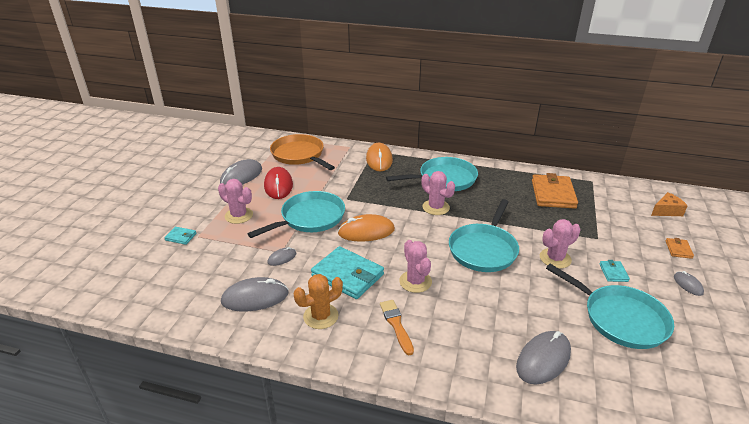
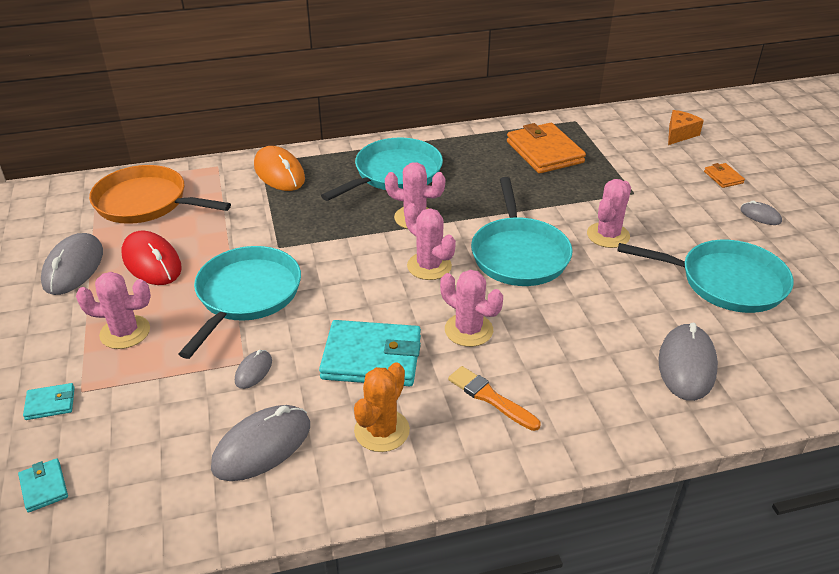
camera: 30 degrees left, 5 degrees up
orange mouse [338,214,395,242] -> none
turquoise wallet [599,260,630,282] -> turquoise wallet moved to [18,458,68,513]
none -> pink cactus [405,203,456,280]

